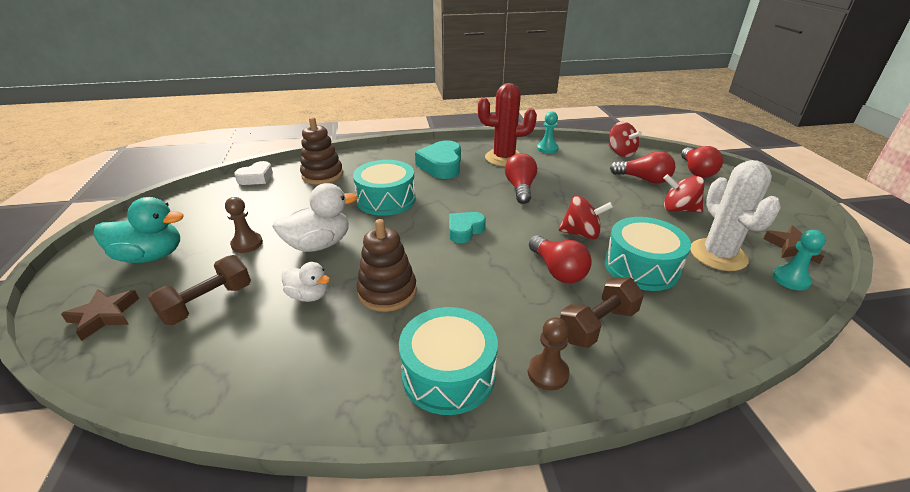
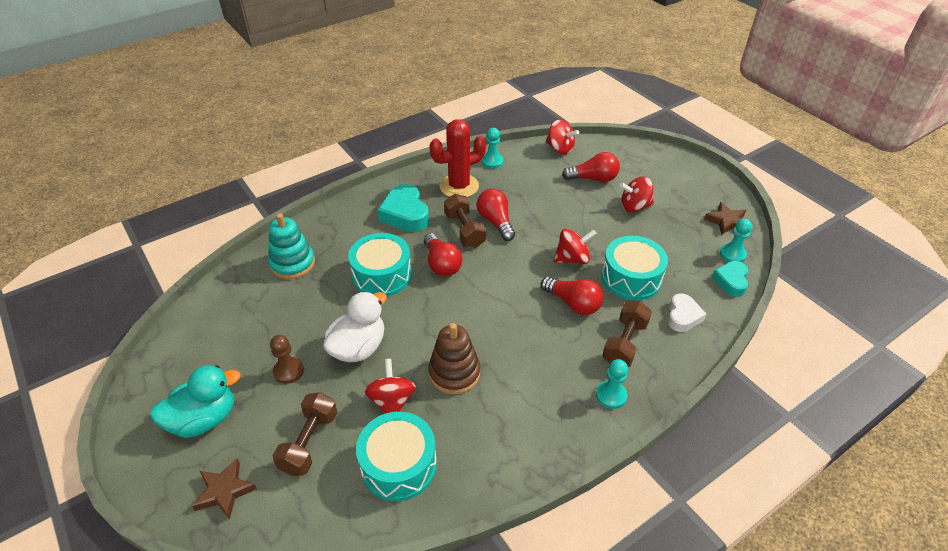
camera: 25 degrees left, 10 degrees up
white heart [234,161,273,185] -> white heart moved to [668,293,706,332]
white duck [281,262,330,302] -> red spinning top [364,359,416,414]
brown stacking toy [300,117,343,185] -> turquoise stacking toy [268,213,315,279]
turquoise drum [399,307,498,415] -> turquoise drum moved to [356,412,437,501]
turquoise heart [449,212,486,243] -> turquoise heart moved to [712,261,748,297]
brown pawn [527,317,570,390] -> turquoise pawn [596,359,628,409]
red light bulb [681,146,723,178] -> red light bulb moved to [424,233,462,276]
white cactus [690,160,781,271] -> none
none -> brown dumbbell [444,194,486,248]

